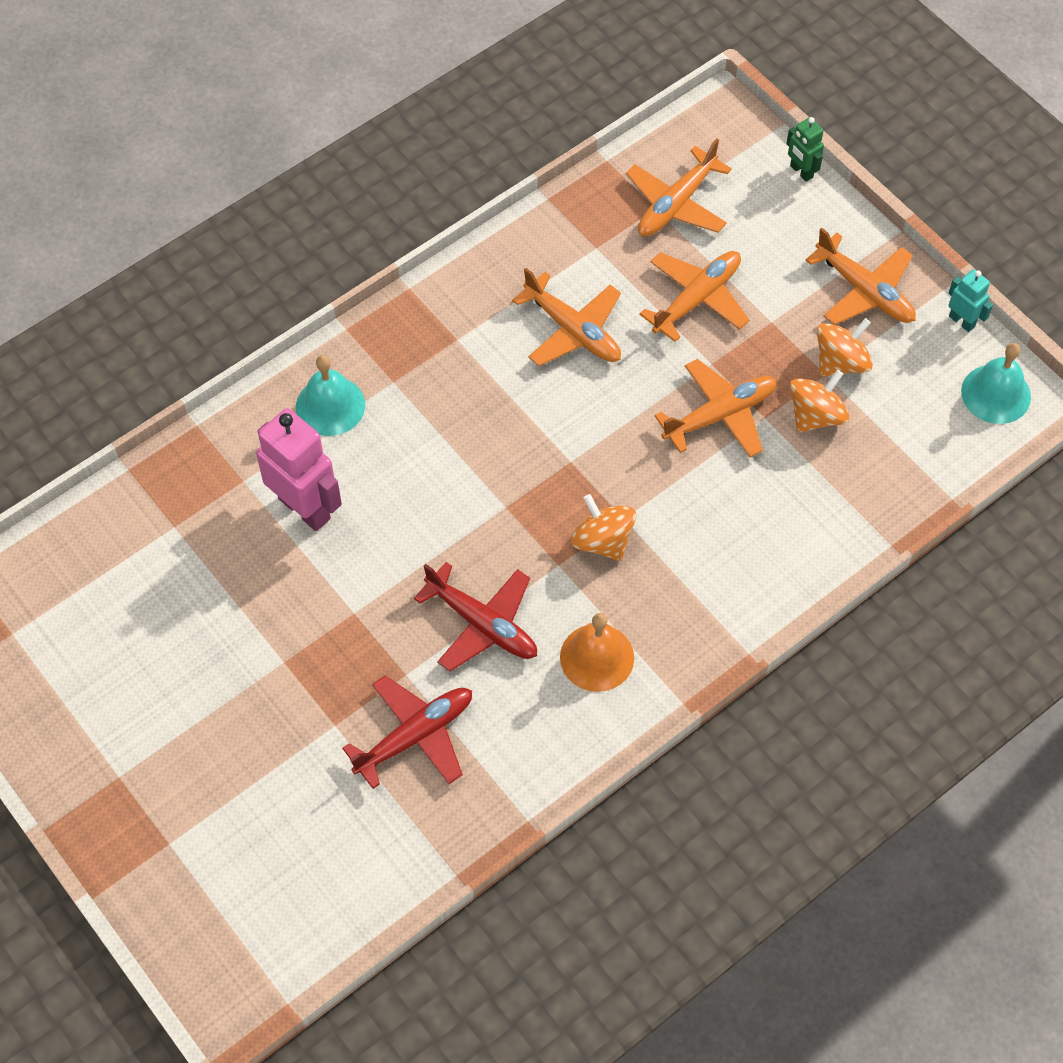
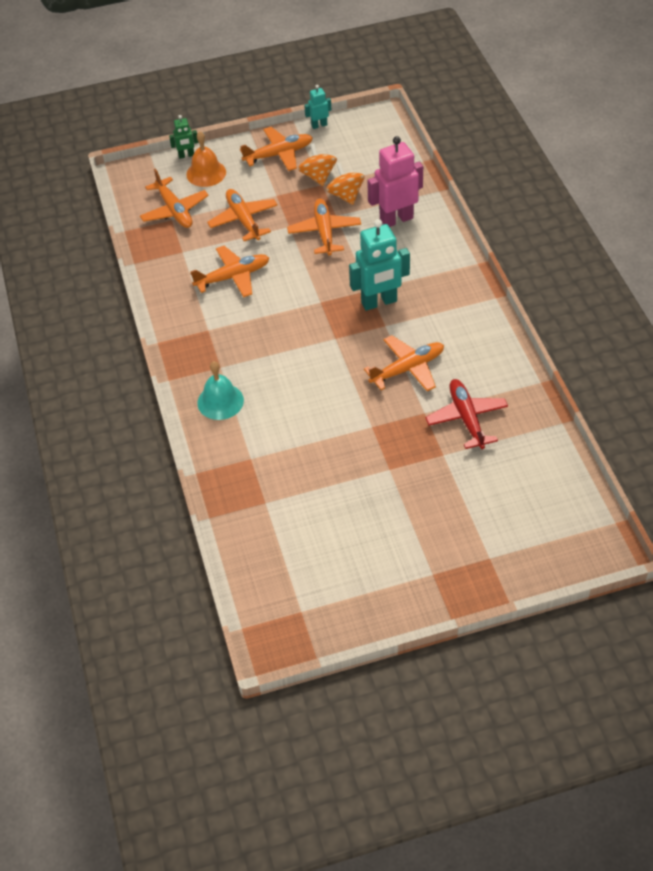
camera: 65 degrees left, 10 degrees down
pink robot [256,408,342,531] -> pink robot moved to [367,136,423,227]
red plane [414,562,537,672] -> orange plane [364,335,444,392]
orange bell [560,613,634,692] -> orange bell moved to [186,132,226,187]
orange spinning top [571,494,636,561] -> turquoise robot [349,219,410,311]
turquoise bell [961,343,1031,424] -> none

